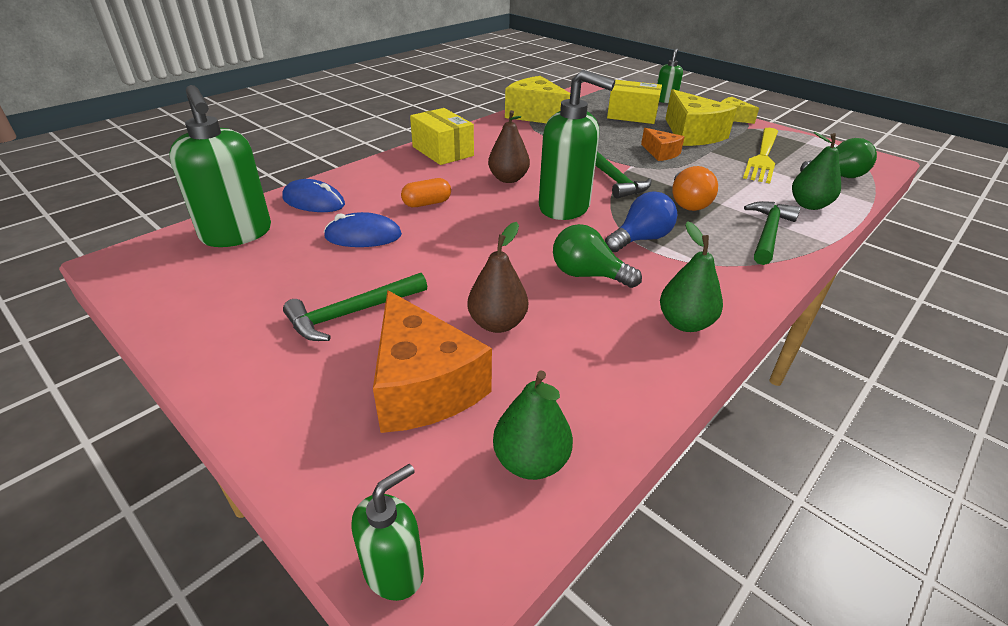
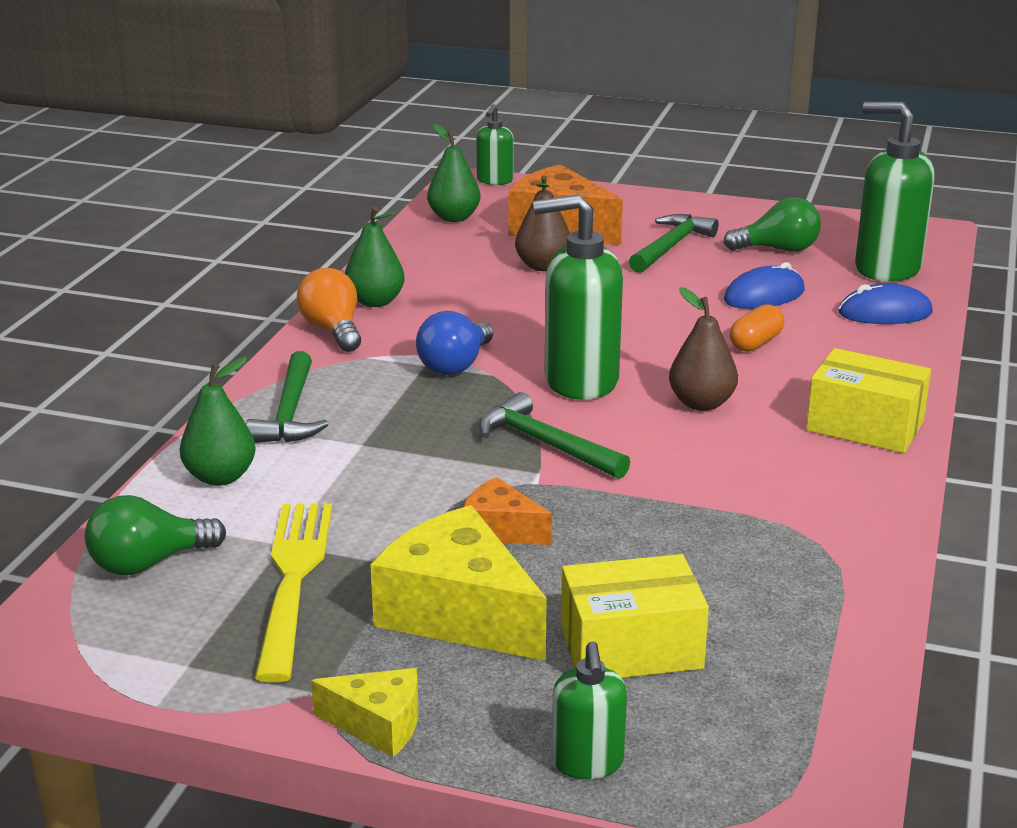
camera: 155 degrees right, 10 degrees down
yellow cheese [505,76,570,123] -> none
green light bulb [553,224,642,288] -> green light bulb moved to [723,197,821,252]
orange light bulb [672,166,718,211] -> orange light bulb moved to [297,268,361,352]

